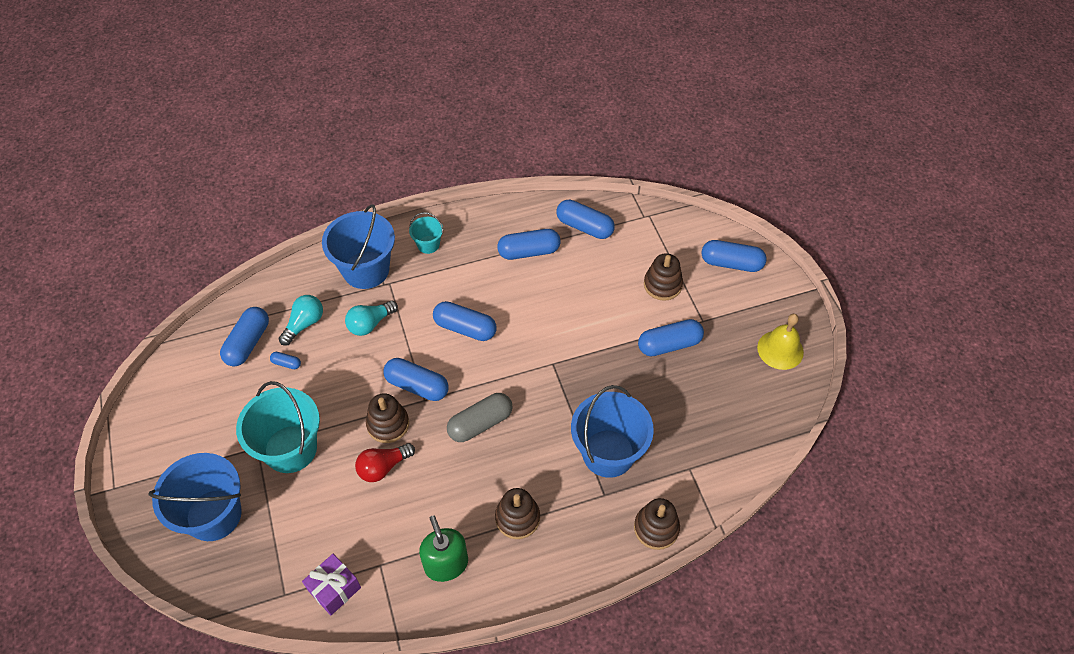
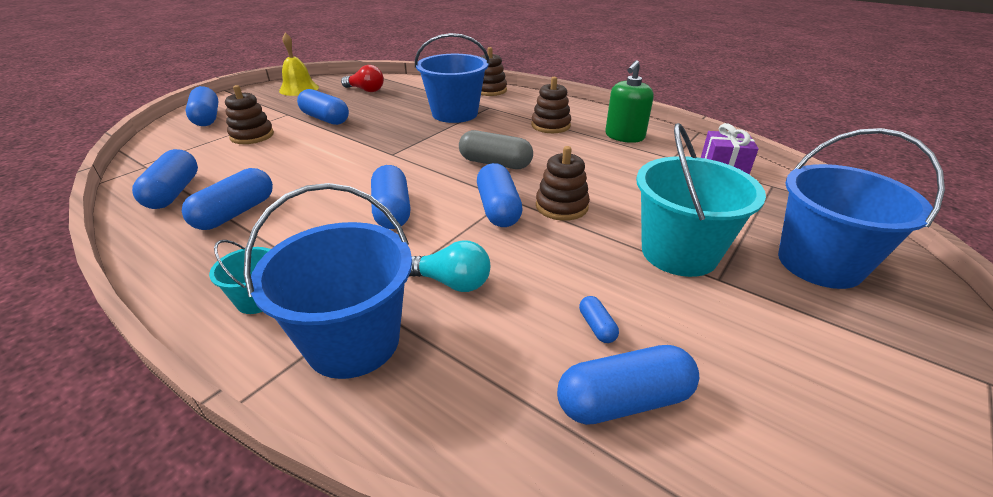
camera: 125 degrees left, 20 degrees down
turquoise light bulb [279,295,323,346] -> none
red light bulb [355,443,415,482] -> red light bulb moved to [341,65,384,92]
blue capsule [497,229,561,260] -> blue capsule turned 75 degrees clockwise [182,168,273,230]

